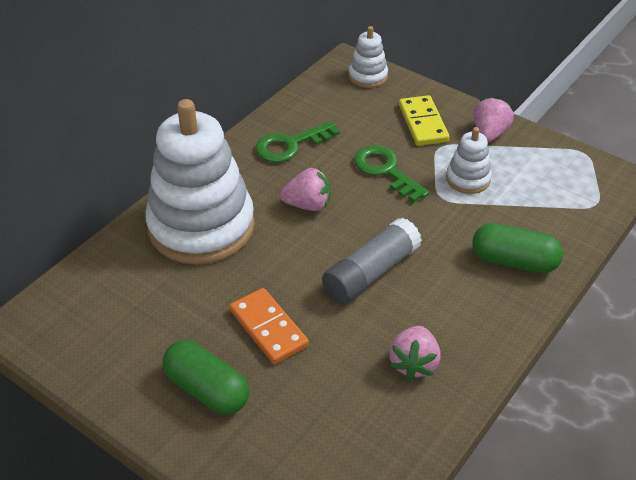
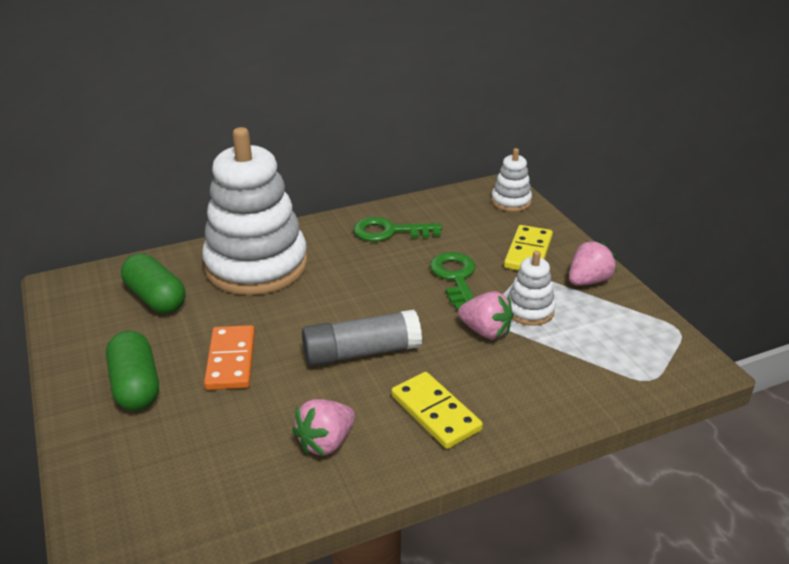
camera: 30 degrees right, 10 degrees down
pink strawberry [280,167,331,211] -> pink strawberry moved to [458,291,513,339]
green capsule [472,223,563,273] -> green capsule moved to [121,254,185,313]
none -> yellow domino [391,372,483,449]

